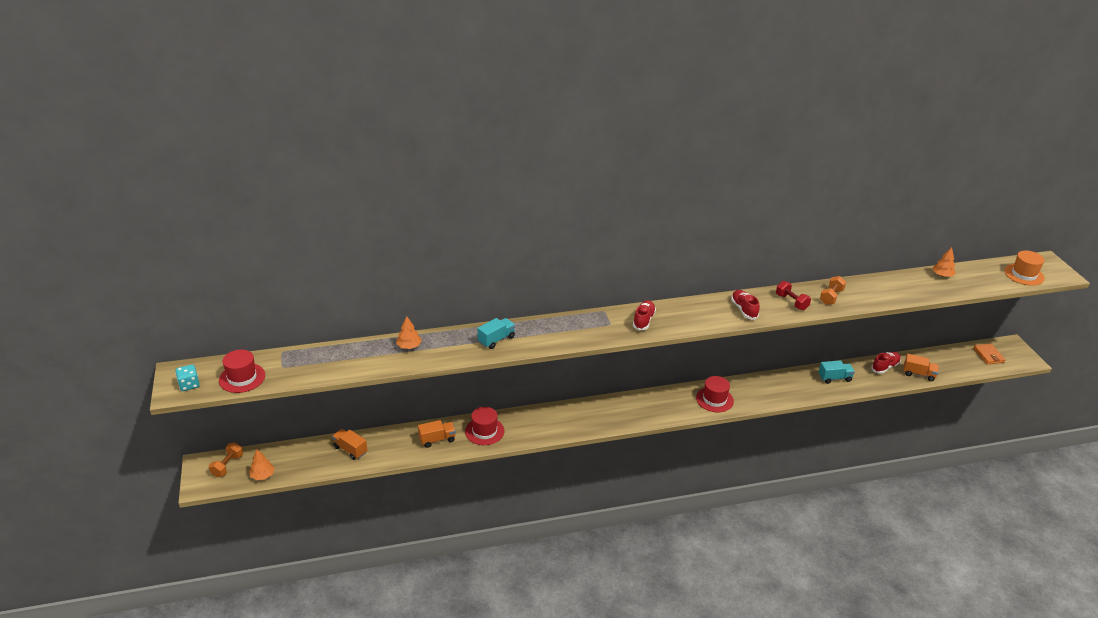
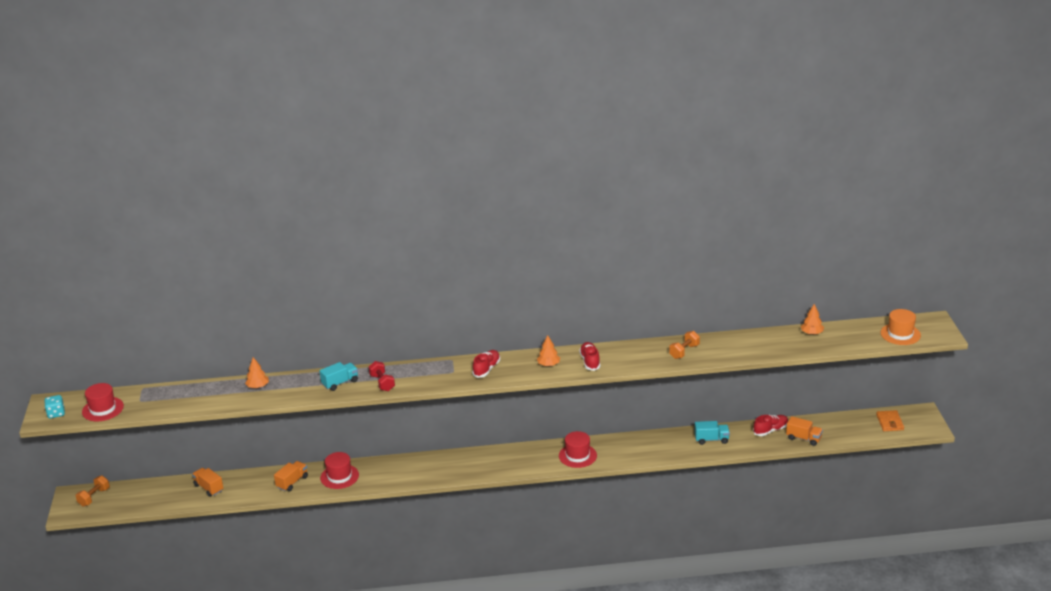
camera: 10 degrees right, 5 degrees down
orange tree [249,449,275,480] -> orange tree moved to [537,335,560,366]
orange truck [418,420,456,448] -> orange truck turned 45 degrees counterclockwise [274,461,308,491]
red dumbbell [776,281,811,310] -> red dumbbell moved to [369,361,395,391]

